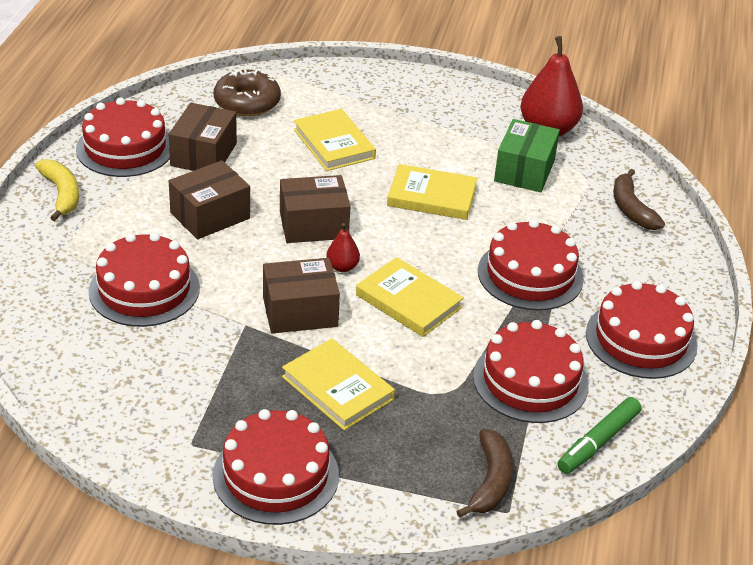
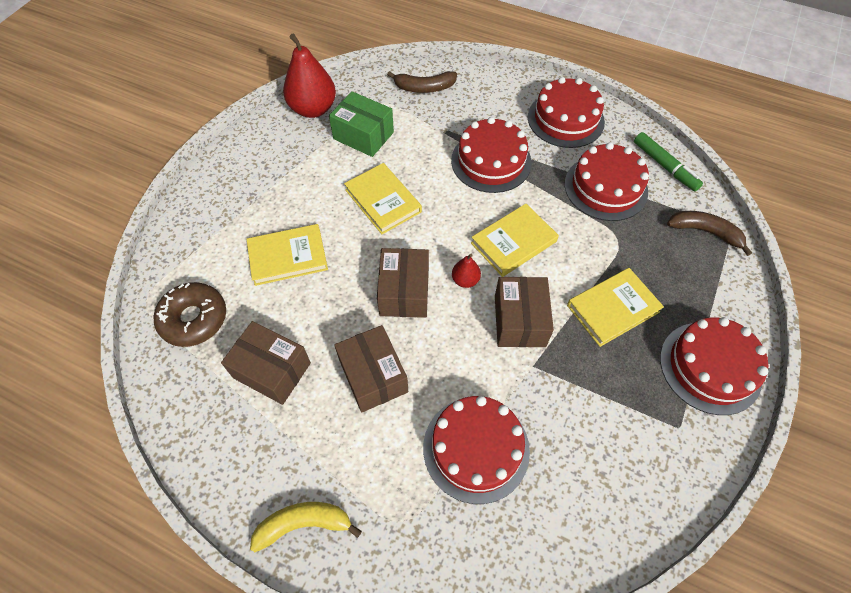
camera: 75 degrees left, 20 degrees up
red cake [76,98,170,177] -> none
yellow book [387,164,477,220] -> yellow book turned 60 degrees counterclockwise [344,163,422,234]

